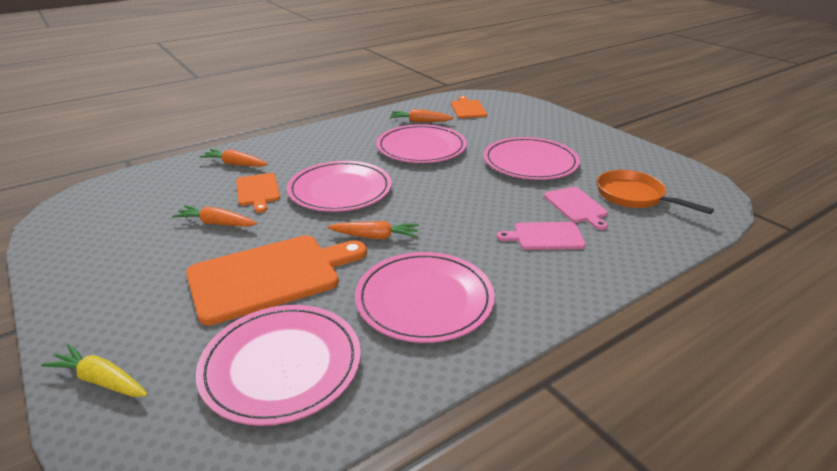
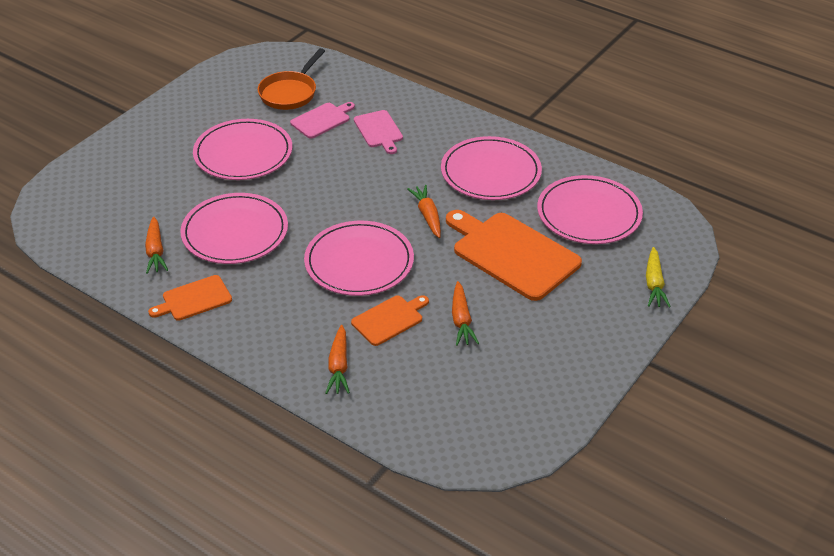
camera: 110 degrees left, 10 degrees up
orange cutting board [451,96,487,118] -> orange cutting board moved to [148,275,232,321]

